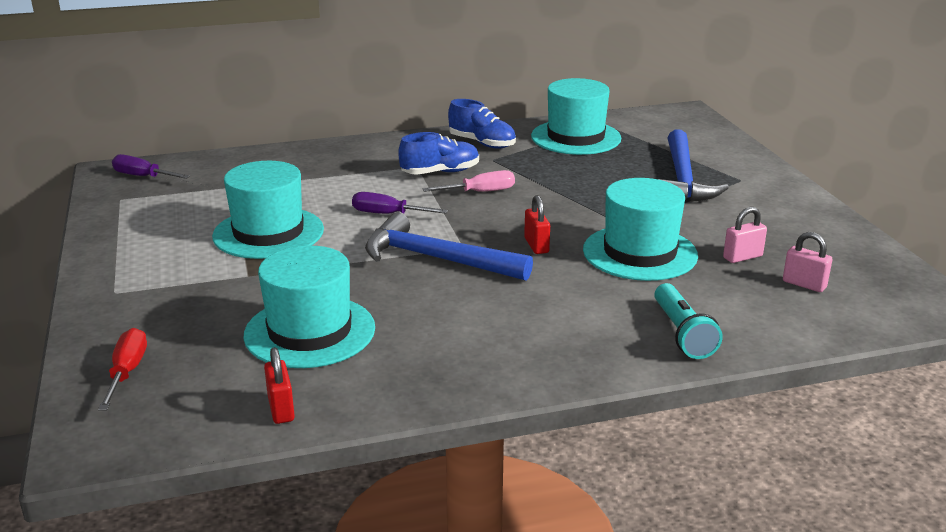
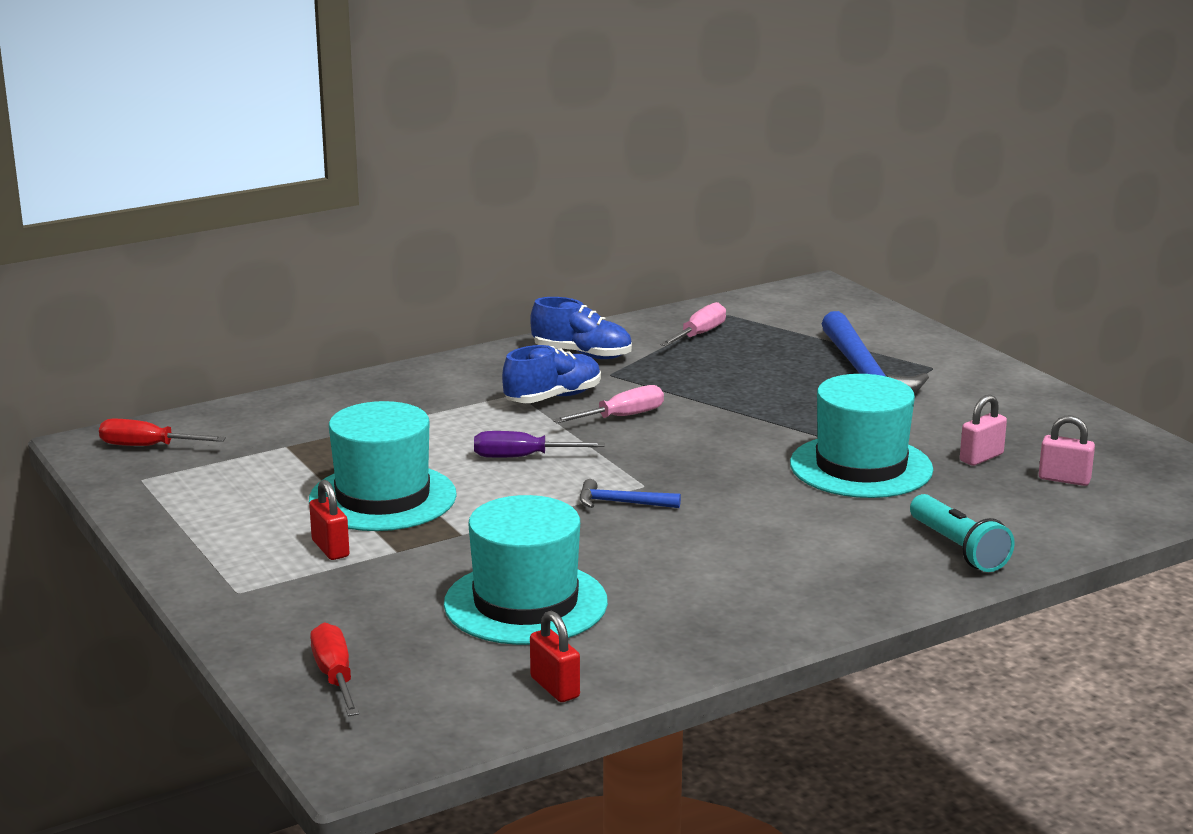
camera: 15 degrees left, 5 degrees down
purple screwdriver [112,154,190,179] -> red screwdriver [99,419,226,446]
blue hammer [365,212,533,281] -> blue hammer [580,479,681,508], size x0.46
red padlock [524,195,550,254] -> red padlock moved to [309,480,350,560]
turquoise hat [531,78,621,155] -> pink screwdriver [660,302,726,346]

